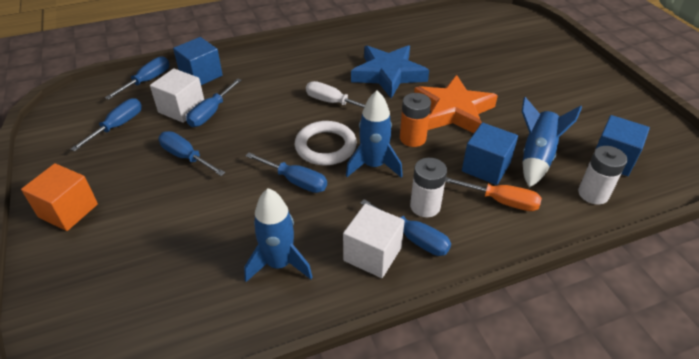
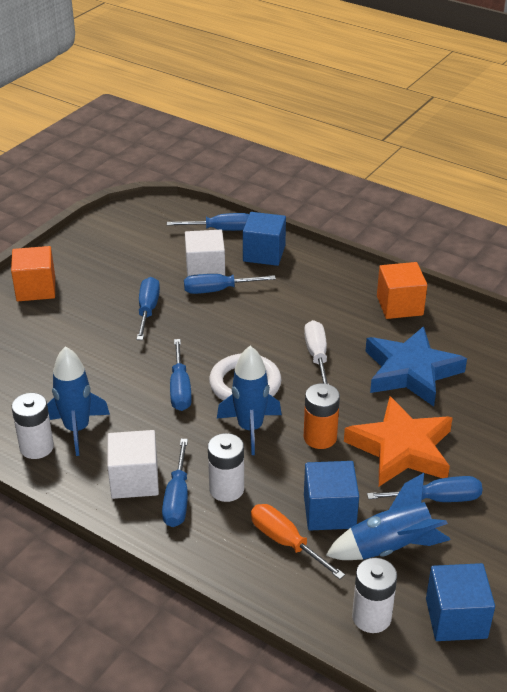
camera: 55 degrees right, 5 degrees down
blue screwdriver [70,98,142,151] -> blue screwdriver moved to [367,476,483,502]
orange screwdriver [445,177,542,211] -> orange screwdriver turned 150 degrees clockwise [251,504,345,579]
none -> white battery [12,393,54,459]
none -> orange cube [377,262,427,319]

